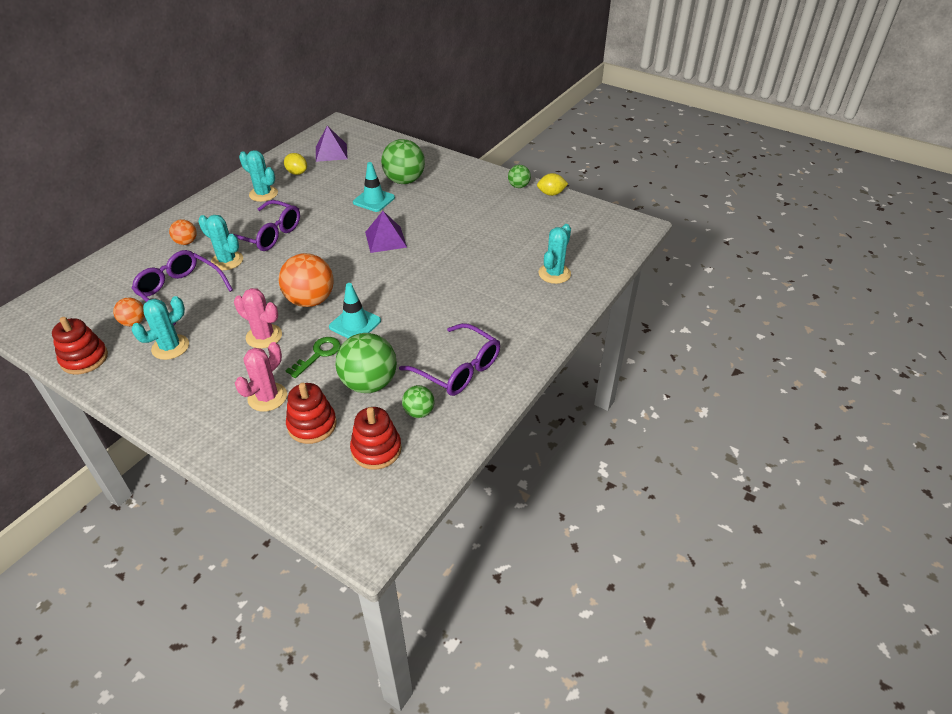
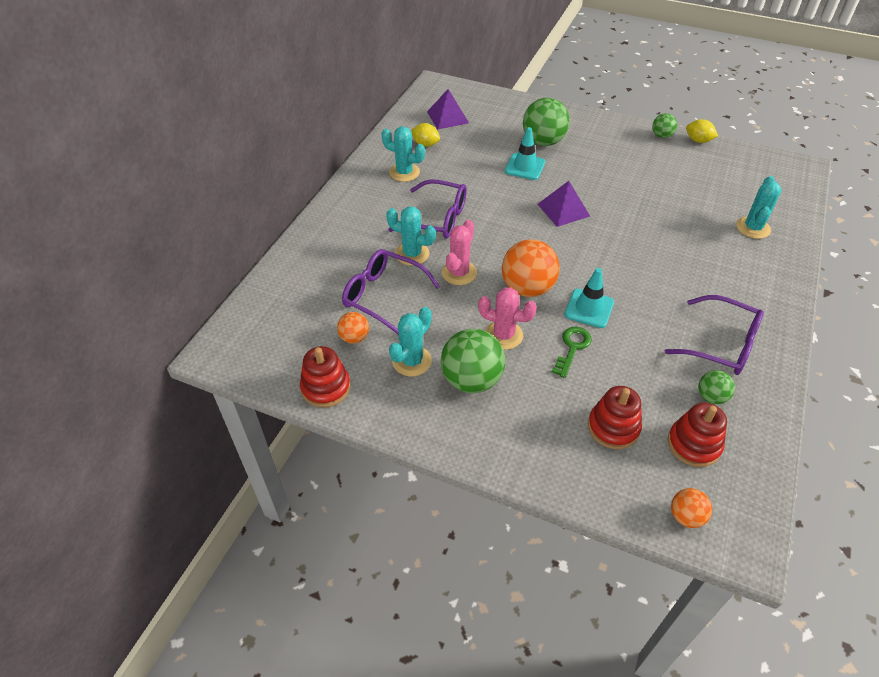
camera: 10 degrees left, 5 degrees up
orange ball [169,219,197,245] -> orange ball moved to [671,488,712,528]
pink cactus [235,342,287,412] -> pink cactus moved to [442,219,477,285]
green ball [336,333,397,393] -> green ball moved to [441,329,505,393]
yellow lemon [537,173,568,196] -> yellow lemon turned 45 degrees clockwise [686,119,718,143]

